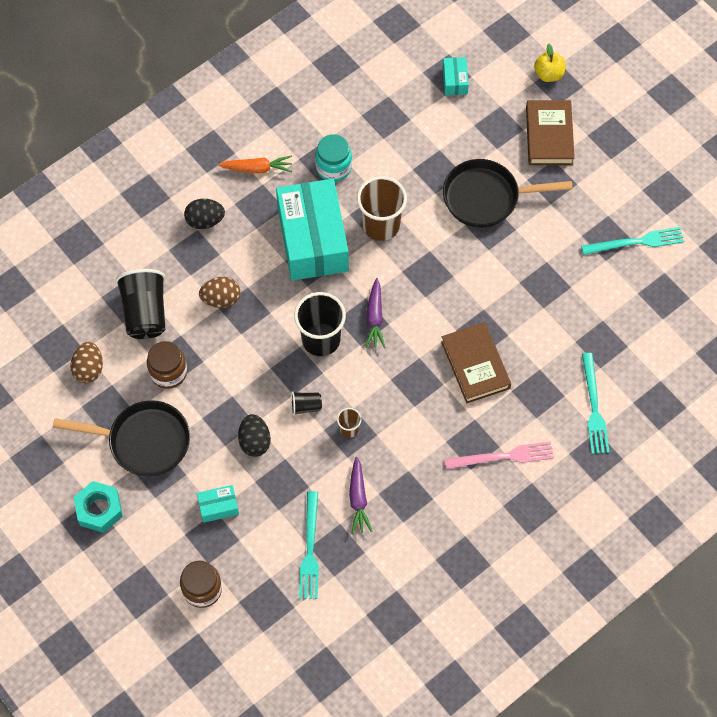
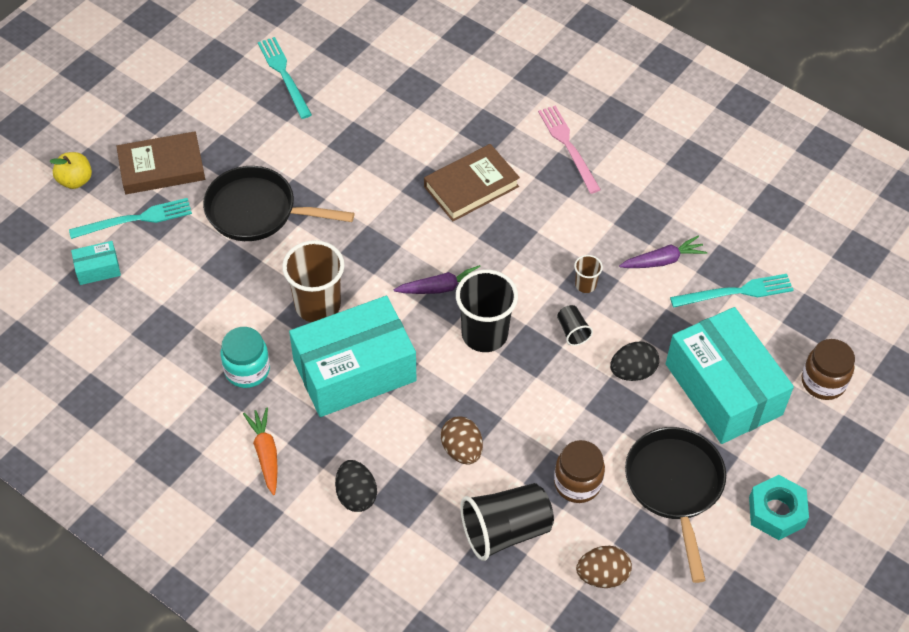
camera: 105 degrees left, 10 degrees down
turquoise box [197,485,239,523] -> turquoise box [666,307,794,444], size x2.42
black pan [443,159,573,228] -> black pan turned 120 degrees clockwise [203,166,354,241]
turquoise fork [582,353,610,454] -> turquoise fork moved to [69,198,192,239]

